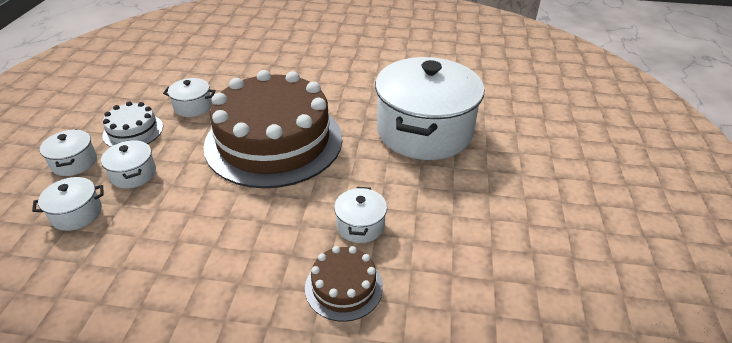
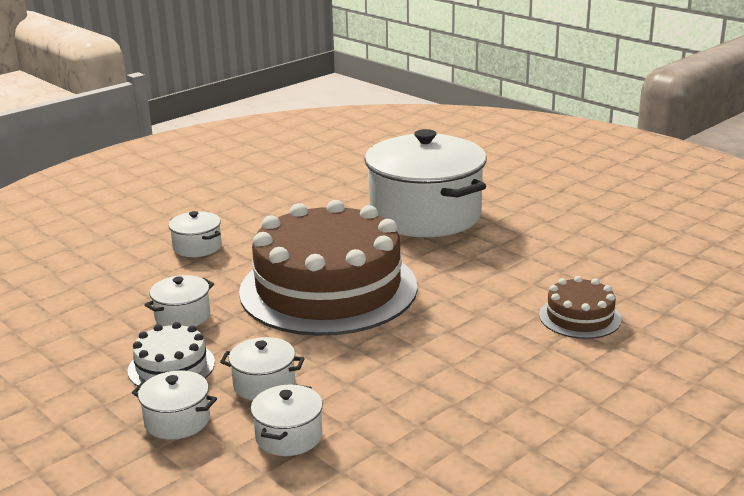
camera: 50 degrees left, 15 degrees down
white pot [334,187,387,243] -> white pot moved to [169,211,222,257]

